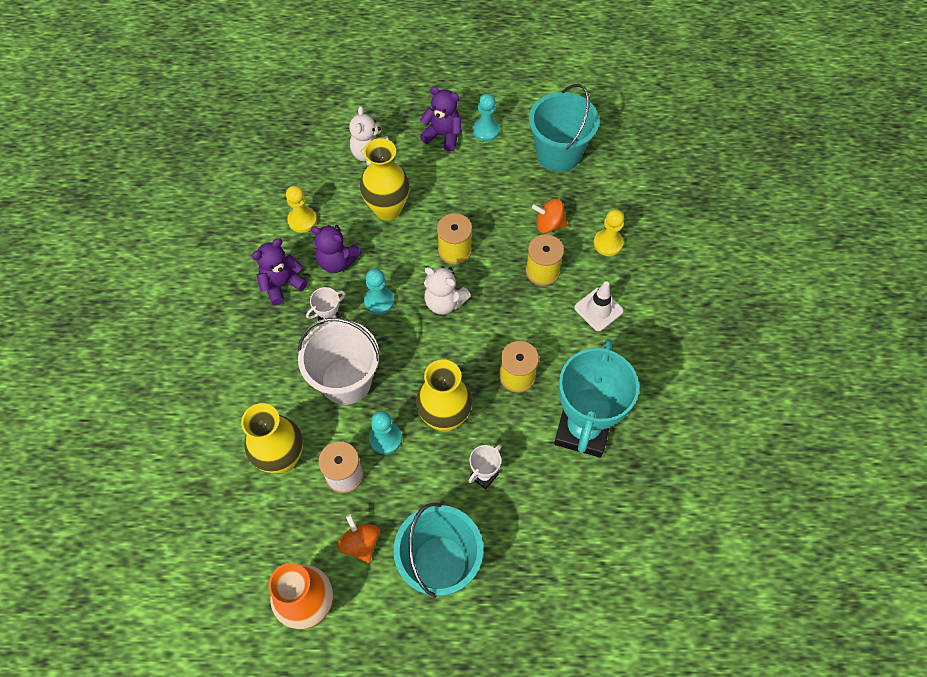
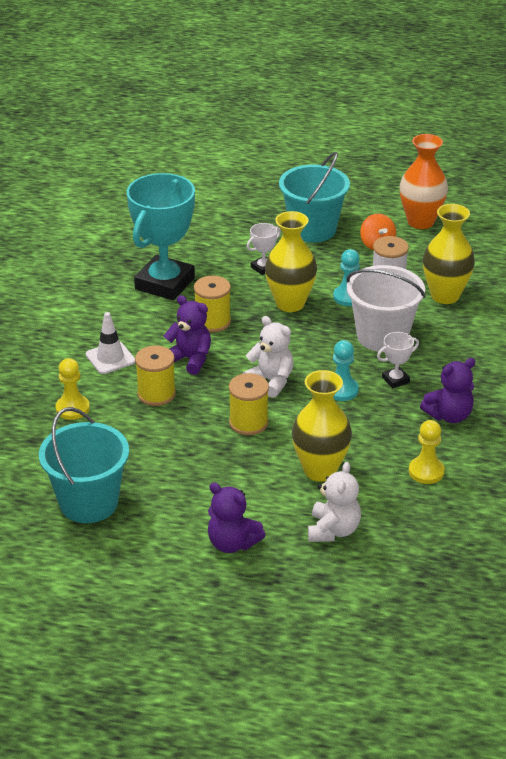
camera: 170 degrees left, 25 degrees down
purple teddy bear [311,225,362,273] -> purple teddy bear moved to [164,295,211,375]
turquoise pawn [472,93,500,142] -> none
orange spinning top [532,199,568,233] -> none

